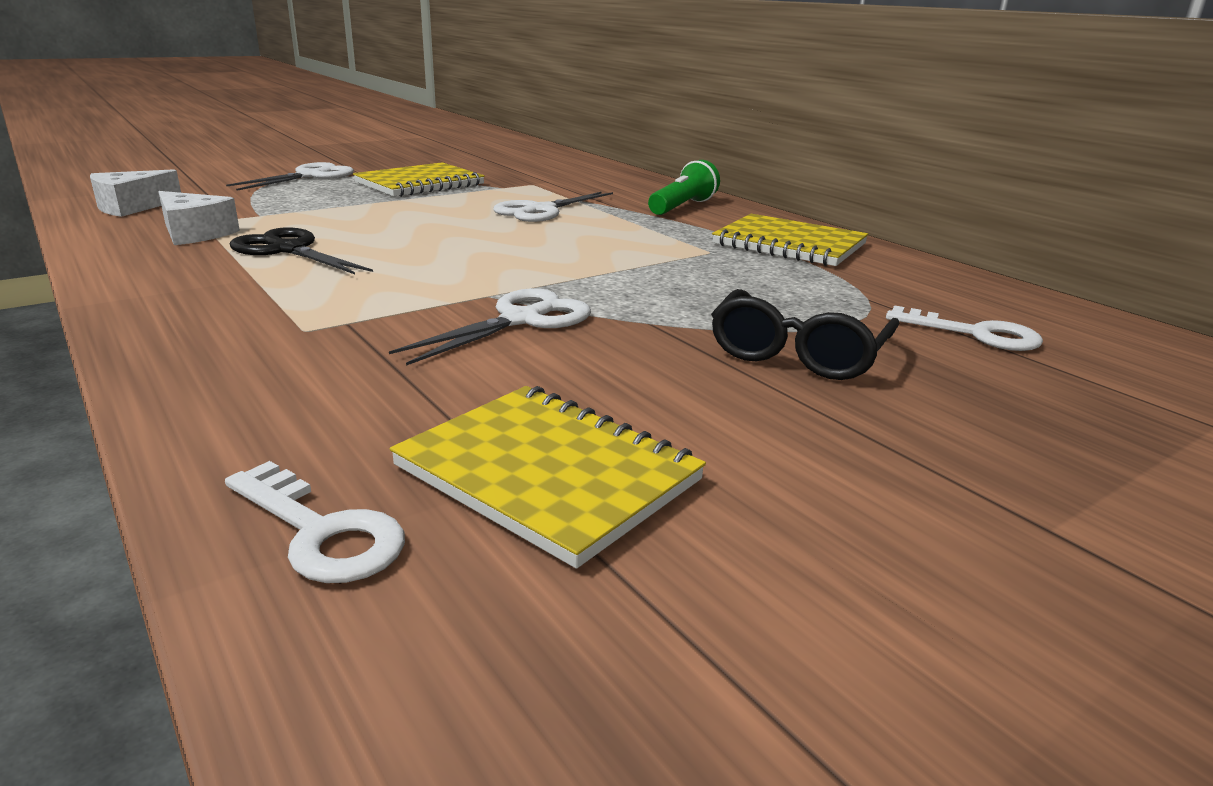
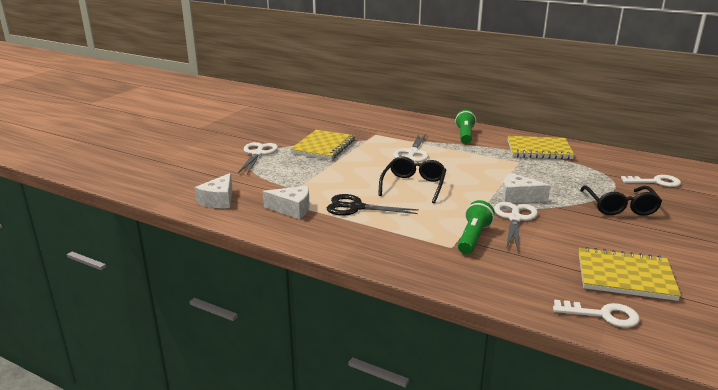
camera: 25 degrees left, 0 degrees up
none -> black glasses [378,157,446,203]
none -> green flashlight [458,200,495,254]
none -> white cheese [502,173,551,203]

